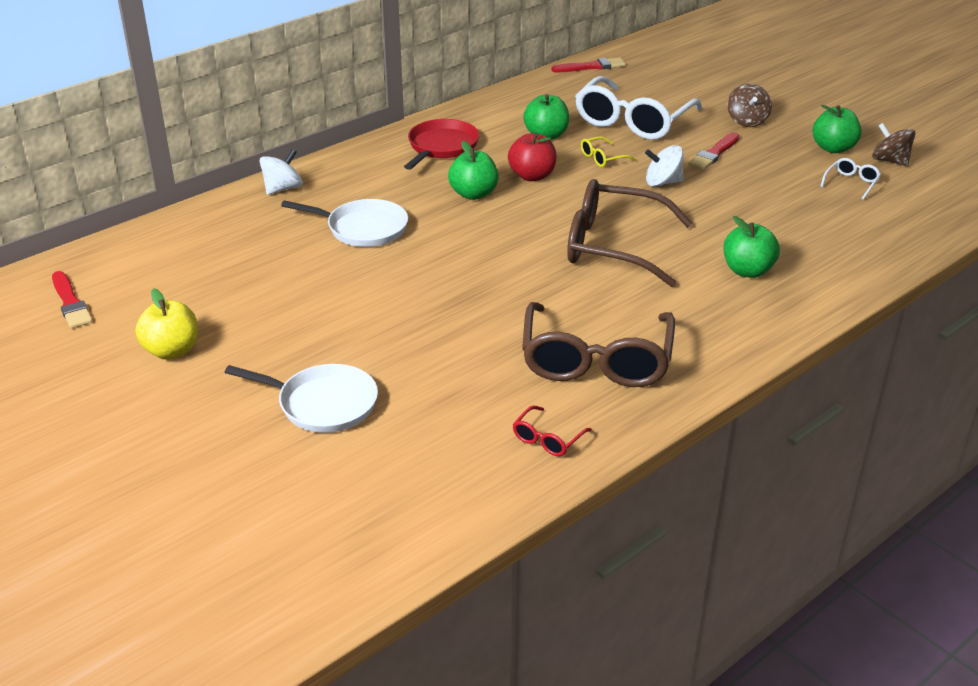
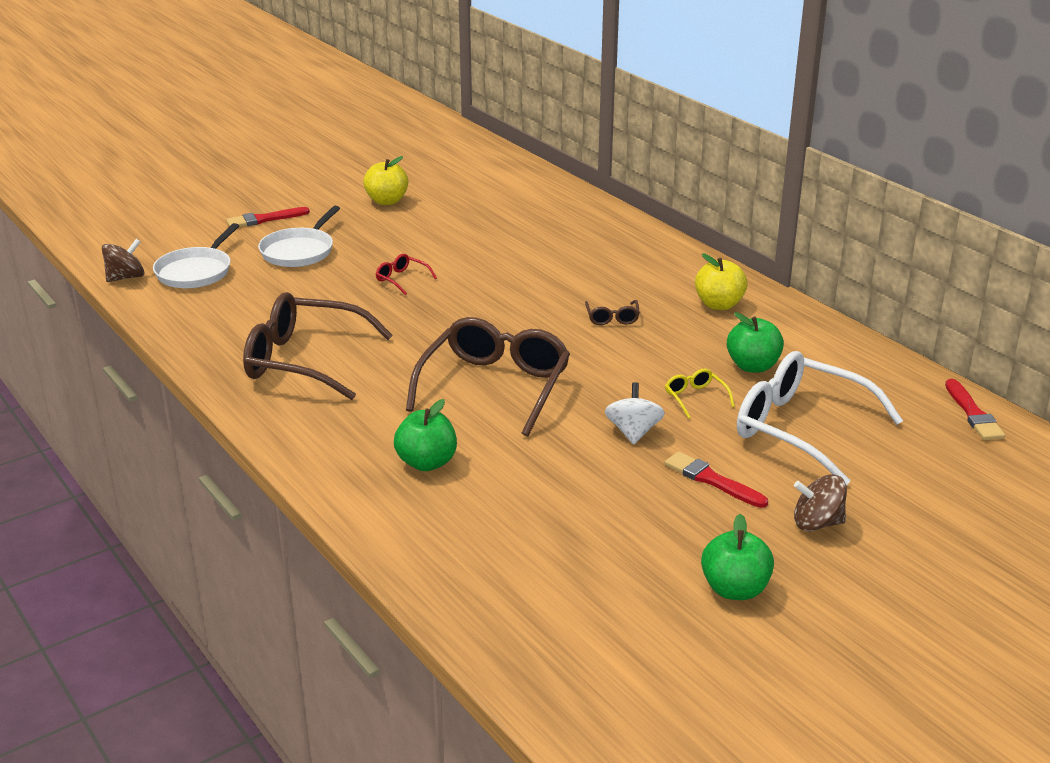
camera: 95 degrees right, 5 degrees down
red brush [52,271,92,328] -> red brush moved to [226,207,310,227]
white spinning top [260,149,303,195] -> none
white pan [281,199,408,247] -> white pan moved to [153,223,239,288]
red pan [404,119,479,170] -> yellow apple [695,253,748,310]
green apple [448,141,499,200] -> brown glasses [585,300,640,325]
red apple [508,133,556,181] -> none
red glasses [513,405,592,456] -> red glasses moved to [376,254,437,295]
white glasses [820,158,881,200] -> none
brown spinning top [872,123,916,166] -> brown spinning top moved to [102,239,144,282]

